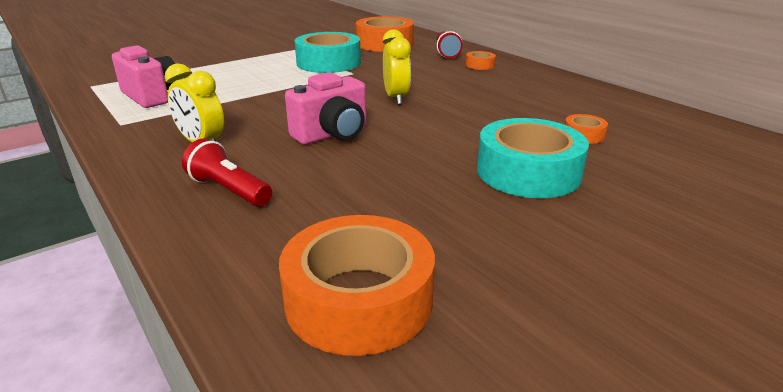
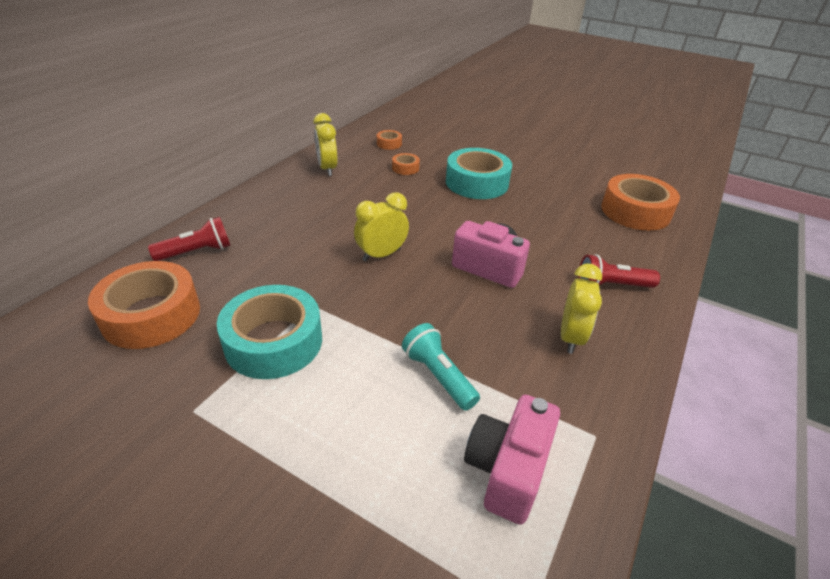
camera: 115 degrees left, 10 degrees up
red flashlight [182,138,272,207] -> red flashlight turned 75 degrees clockwise [578,254,660,288]
orange tape [466,51,496,70] -> orange tape moved to [377,130,402,150]
none -> yellow clock [313,113,337,176]
none -> turquoise flashlight [402,323,480,411]

